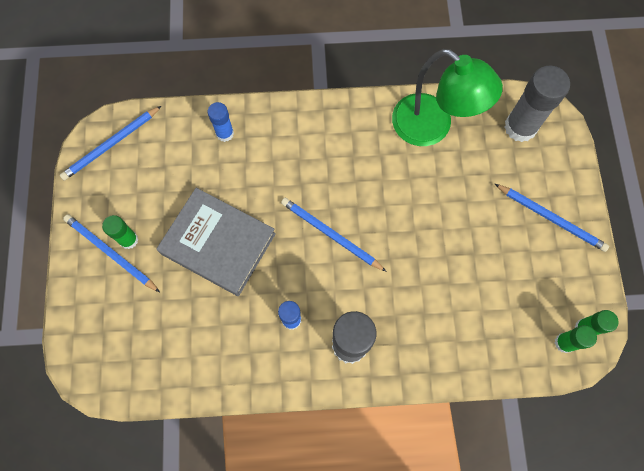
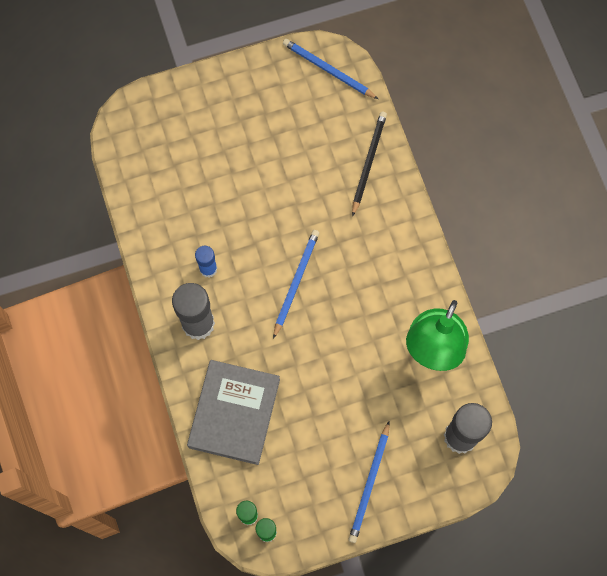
camera: 75 degrees right, 0 degrees up
blue pencil [63,214,160,292] -> none
green glue stick [102,215,139,249] -> none
grey book [157,188,276,296] -> grey book moved to [187,360,280,465]
blue glue stick [207,102,234,142] -> black pencil [352,112,387,217]

